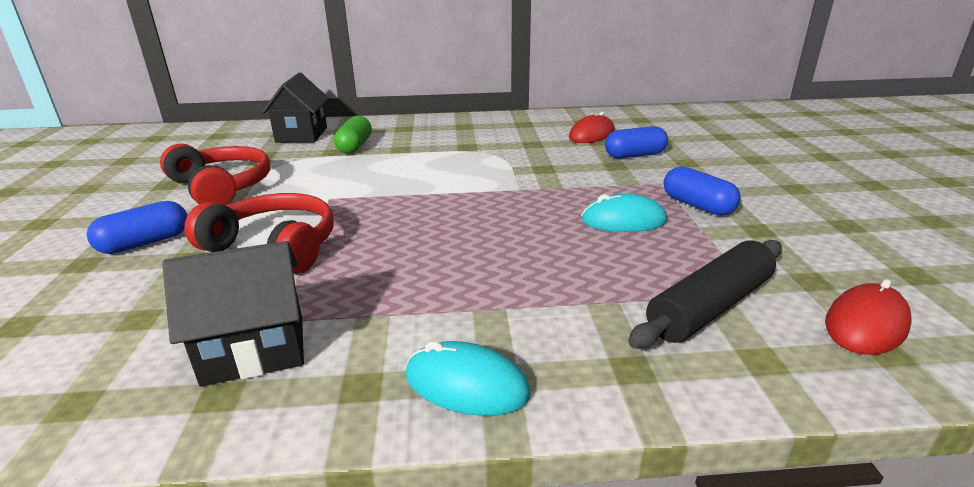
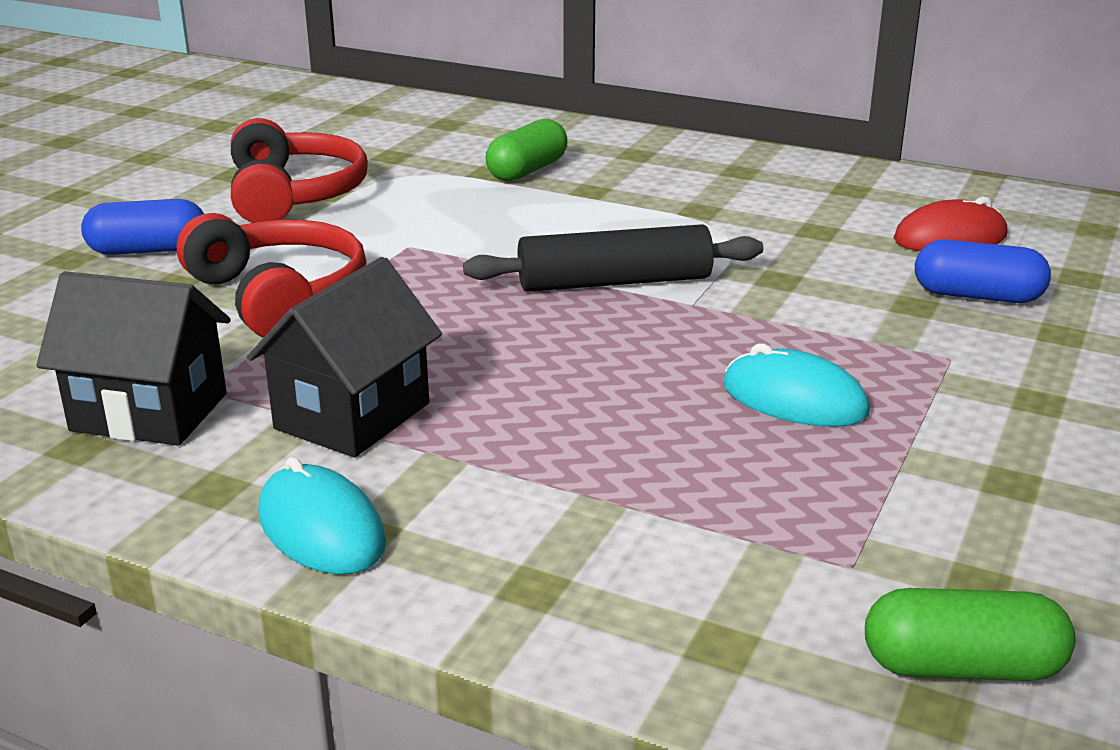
camera: 30 degrees right, 0 degrees up
black house [262,73,329,143] -> black house moved to [247,257,442,458]
black rolling pin [628,240,782,349] -> black rolling pin moved to [463,224,763,292]
blue capsule [664,166,741,216] -> none
red mouse [825,279,912,355] -> green capsule [865,588,1076,681]

